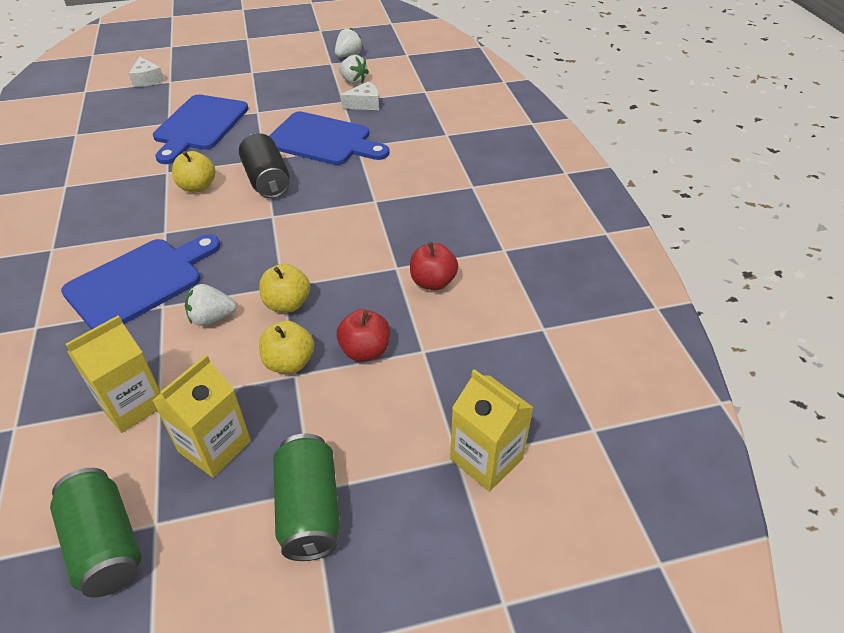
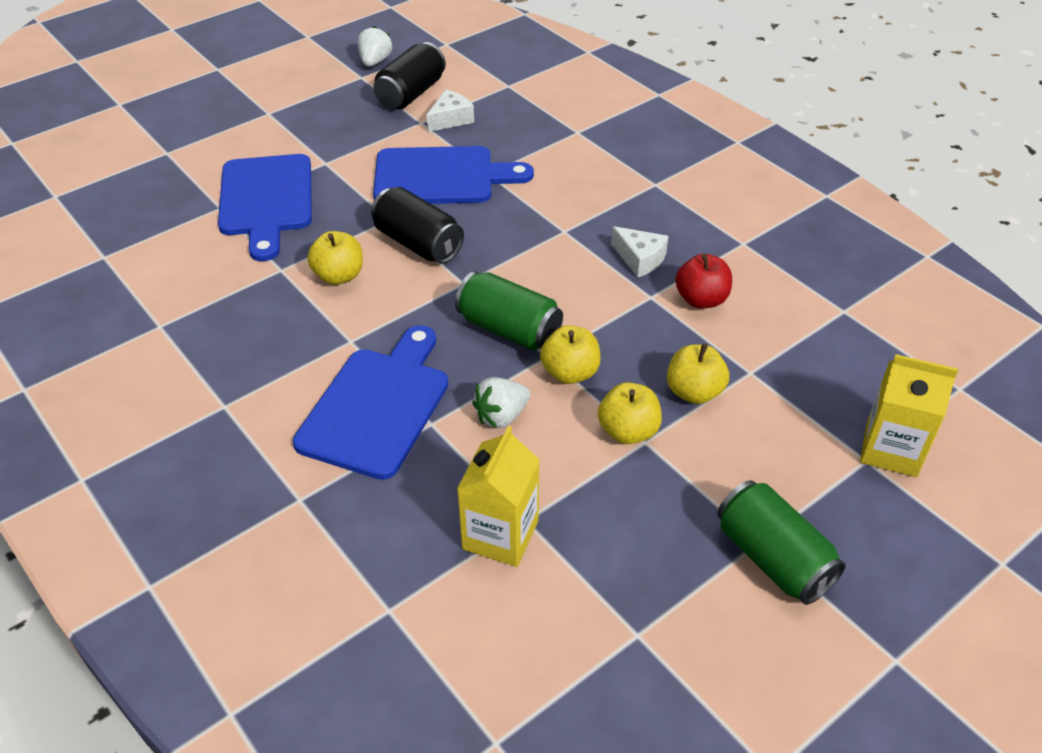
camera: 25 degrees left, 0 degrees up
green can [50,468,142,598] -> green can moved to [455,271,563,351]
white cheese [129,57,164,87] -> white cheese moved to [611,226,668,278]
yellow carton [152,355,251,477] -> none
red apple [337,309,390,361] -> yellow apple [667,344,729,404]
white strawberry [338,55,369,85] -> black can [373,42,446,109]

